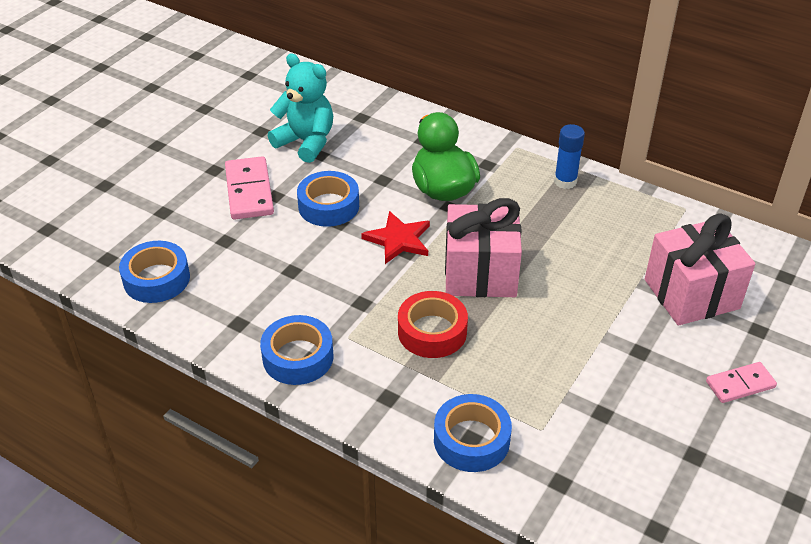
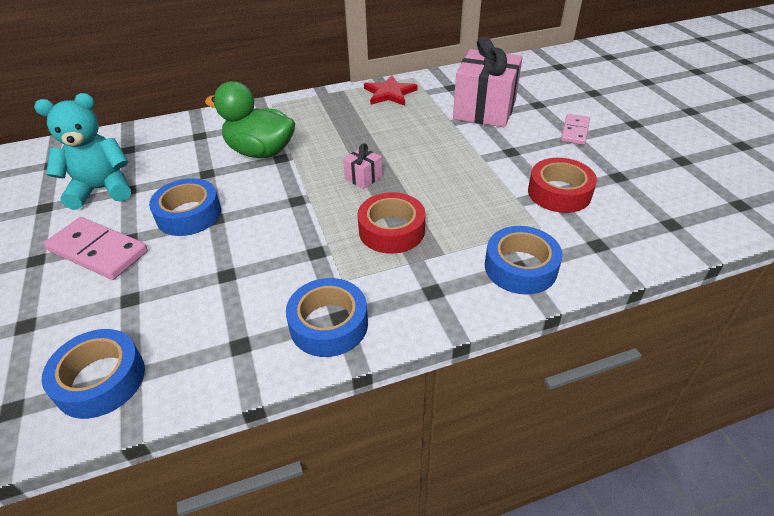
camera: 50 degrees left, 0 degrees up
red star [361,211,430,264] -> red star moved to [364,75,418,106]
pink gift [445,198,522,297] -> pink gift [343,143,382,189], size x0.43
blue glue stick [554,124,585,189] -> none
none -> red tape [528,158,597,213]

